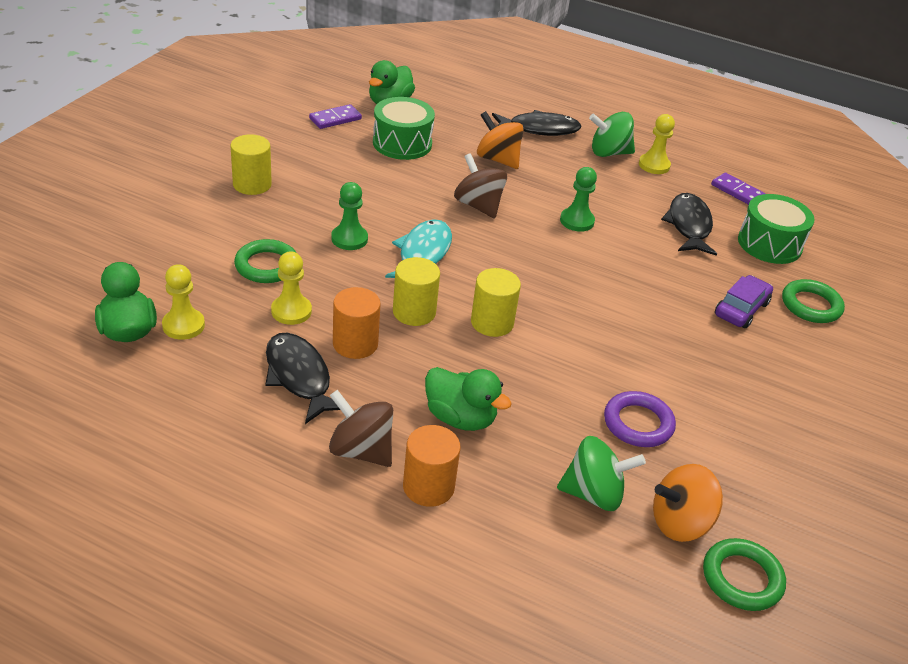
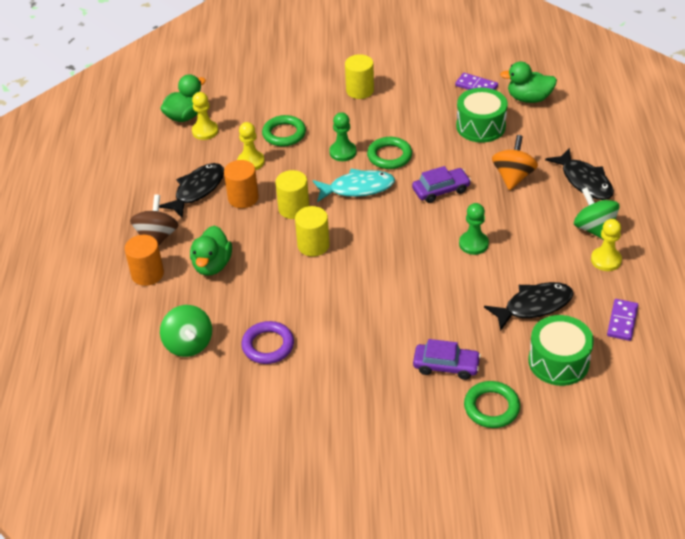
camera: 70 degrees right, 5 degrees up
brown spinning top [454,153,507,218] -> purple car [412,166,471,203]
orange spinning top [653,464,723,542] -> none
green ring [703,538,786,611] -> green ring moved to [367,137,412,169]

